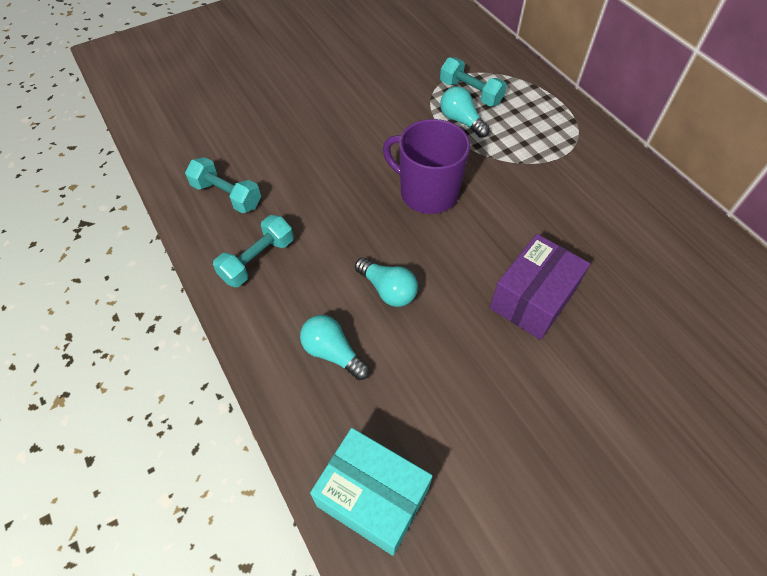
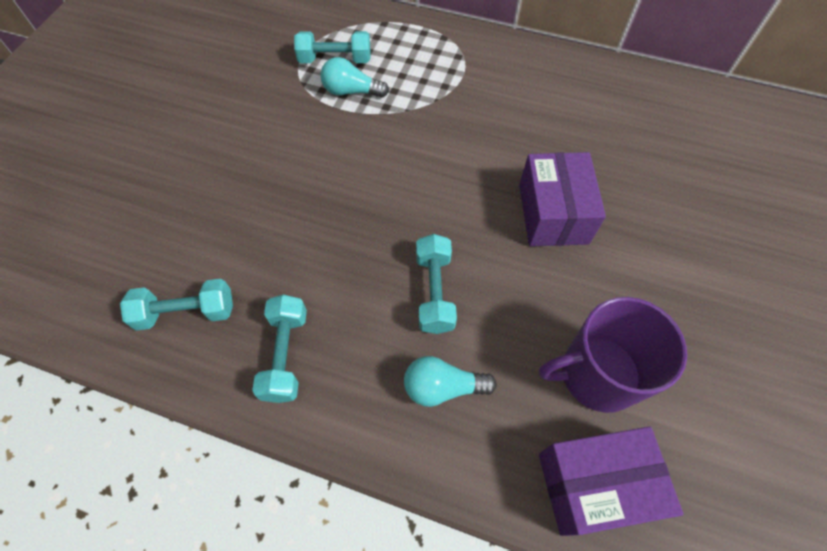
camera: 40 degrees left, 5 degrees up
turquoise box [310,428,432,556] -> purple box [539,427,683,536]
turquoise light bulb [355,257,418,307] -> turquoise dumbbell [416,234,457,334]
purple mug [383,119,470,214] -> purple mug moved to [539,297,687,413]

